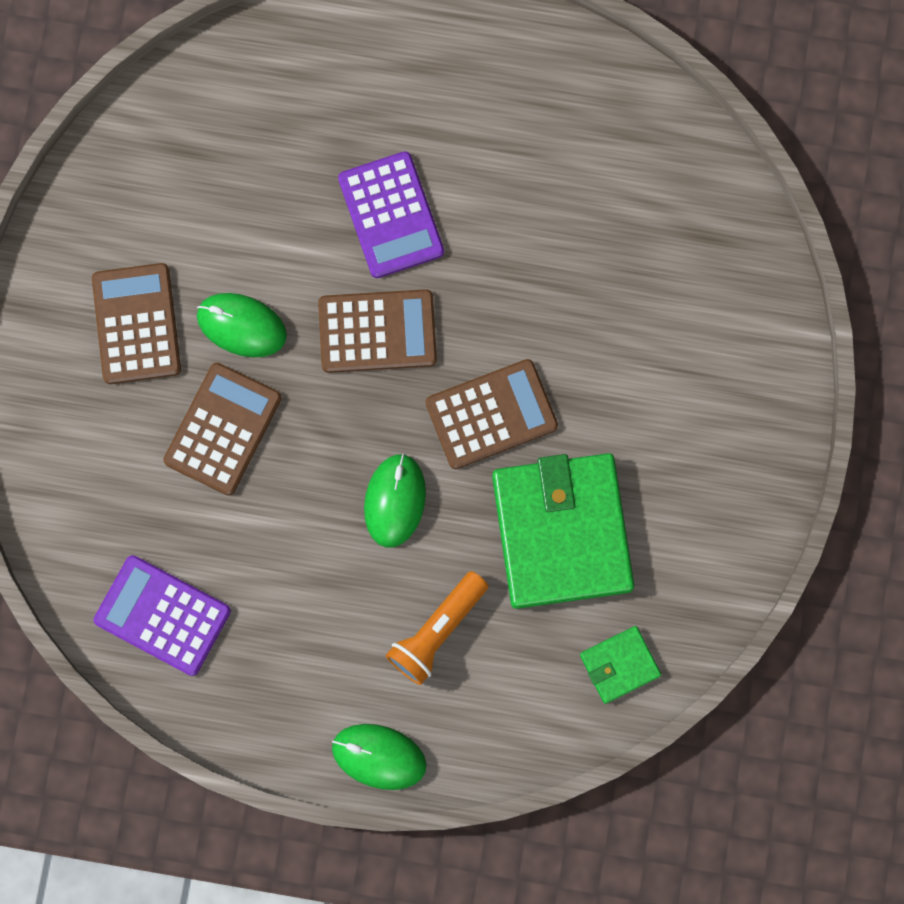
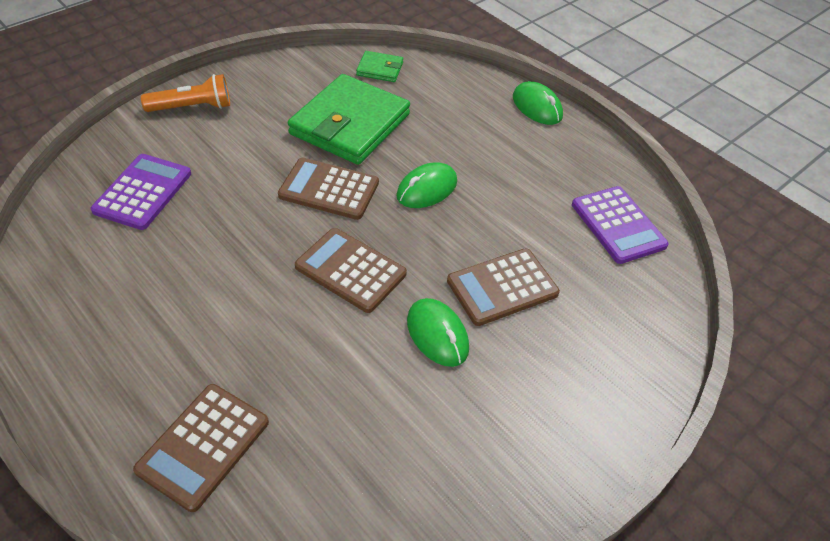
camera: 145 degrees left, 30 degrees down
brown calculator [92,263,181,384] -> brown calculator moved to [133,384,269,512]
purple calculator [338,151,444,278] -> purple calculator moved to [91,154,191,230]
orange flashlight [385,571,488,685] -> orange flashlight moved to [141,74,230,112]

